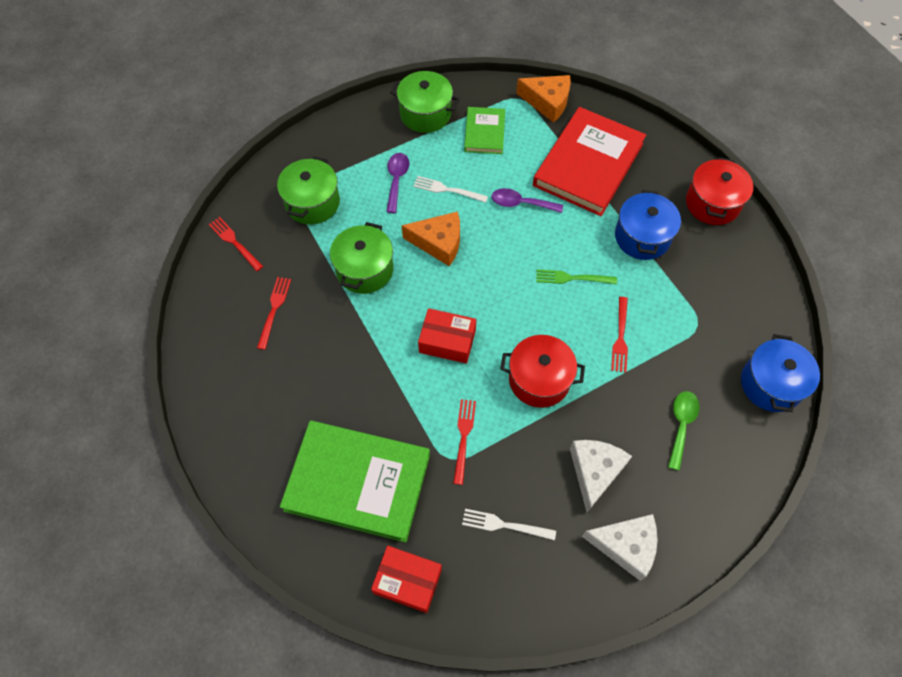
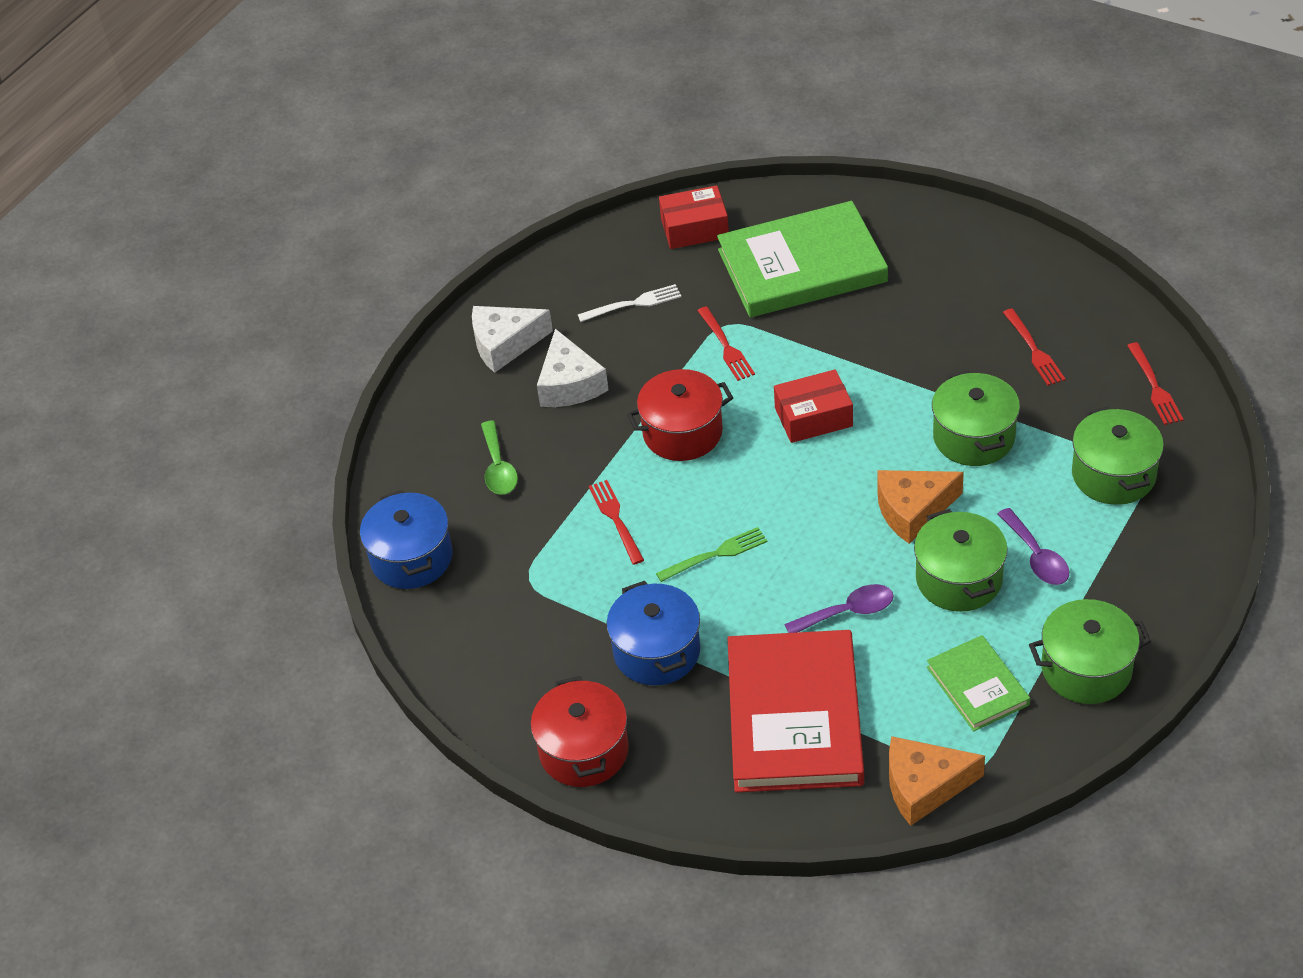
camera: 155 degrees right, 15 degrees down
red fork [209,217,263,271] -> red fork turned 60 degrees clockwise [1127,342,1184,425]
white fork [413,176,488,203] -> green pot [914,509,1008,612]

